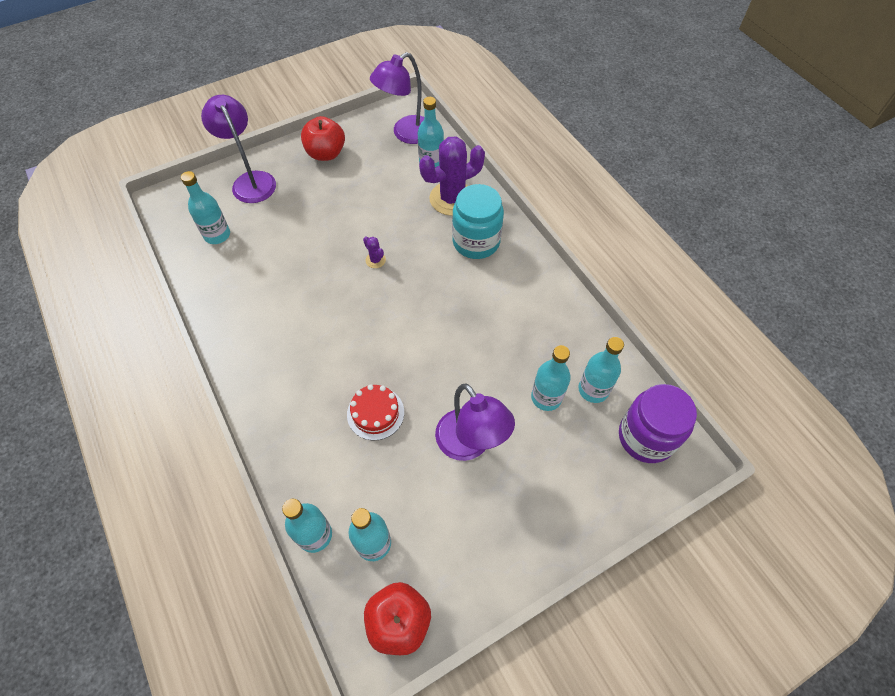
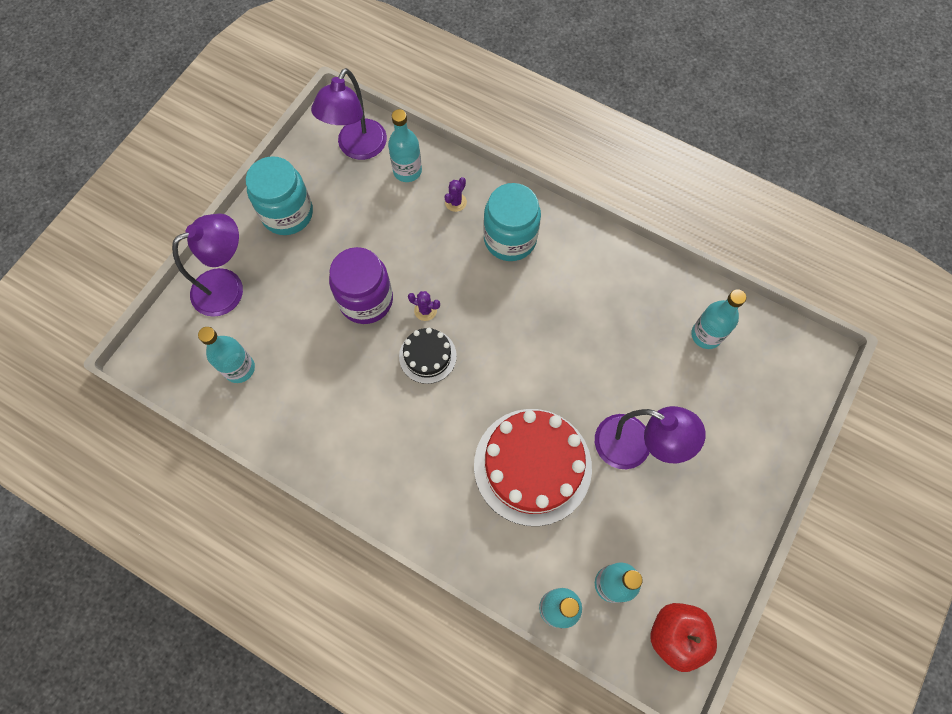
camera: 30 degrees left, 10 degrees up
purple lamp [201,95,276,203] -> purple lamp turned 120 degrees clockwise [172,213,243,317]
red apple [301,116,345,161] -> turquoise jar [246,156,313,235]
red cake [347,384,404,441] -> red cake [474,409,592,526], size x1.95
purple cactus [419,136,485,216] -> purple cactus [444,177,467,212], size x0.42
turquoise bottle [531,345,571,411] -> none
purple jar [619,384,697,463] -> purple jar moved to [329,247,393,324]
none -> black cake [399,328,457,384]

